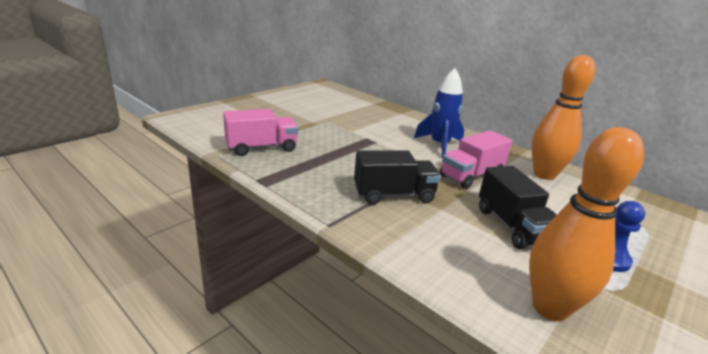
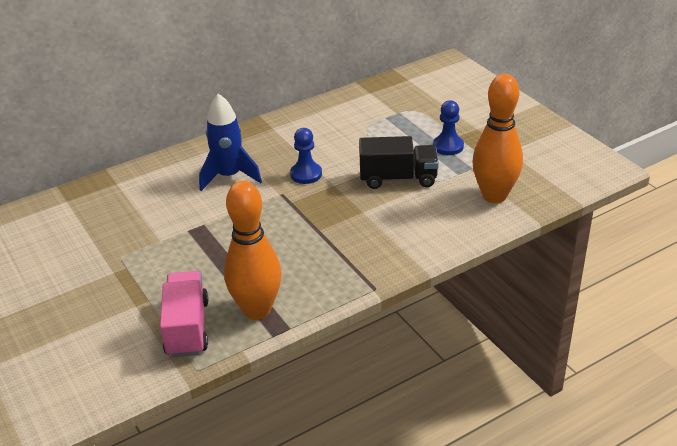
camera: 70 degrees left, 10 degrees up
black truck [354,150,441,205] -> none
pink truck [440,130,512,189] -> blue pawn [290,128,322,184]
orange bowling pin [532,55,595,180] -> orange bowling pin moved to [224,181,282,320]

